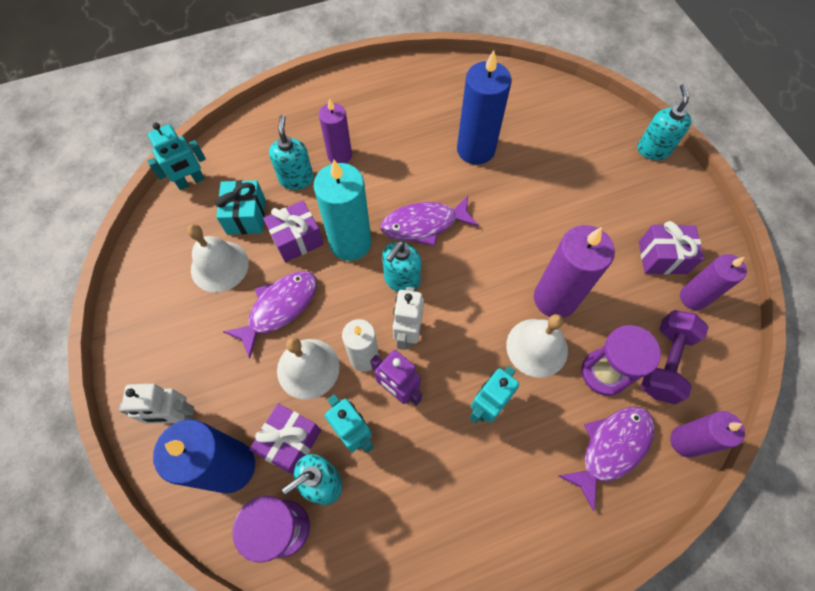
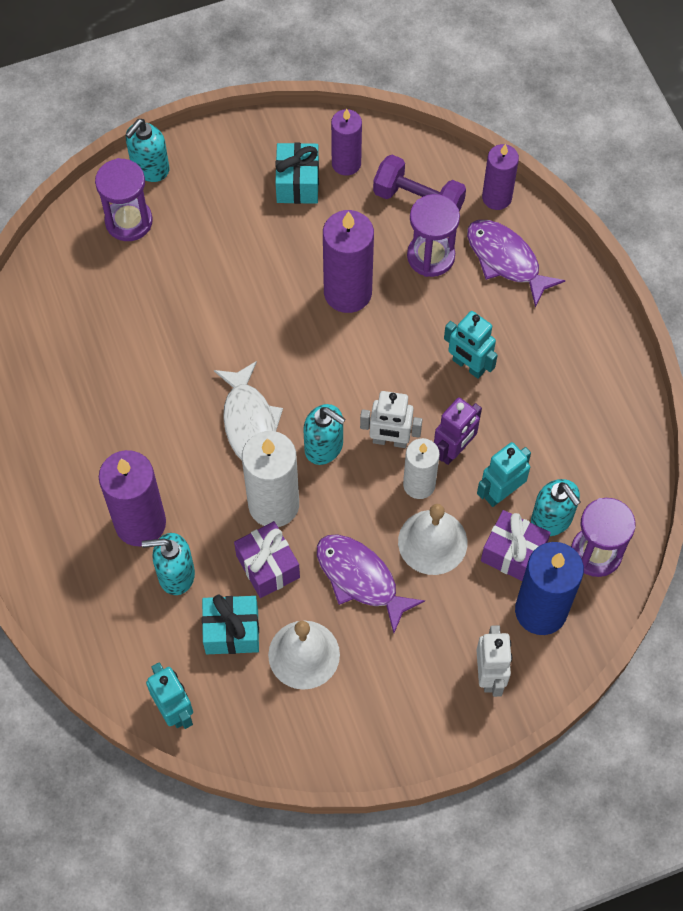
camera: 90 degrees left, 0 degrees up
turquoise candle [314,160,371,261] -> white candle [242,431,299,527]
purple candle [319,98,352,163] -> purple candle [99,450,166,546], size x1.57
purple fish [381,196,479,246] -> white fish [214,361,283,460]
blue candle [457,50,512,165] -> none
white bell [506,314,568,378] -> none
turquoise soap dispenser [637,84,691,160] -> turquoise soap dispenser turned 60 degrees counterclockwise [125,119,169,182]
purple gift [639,221,704,274] -> turquoise gift [275,143,319,204]
none -> purple hourglass [95,158,153,241]

